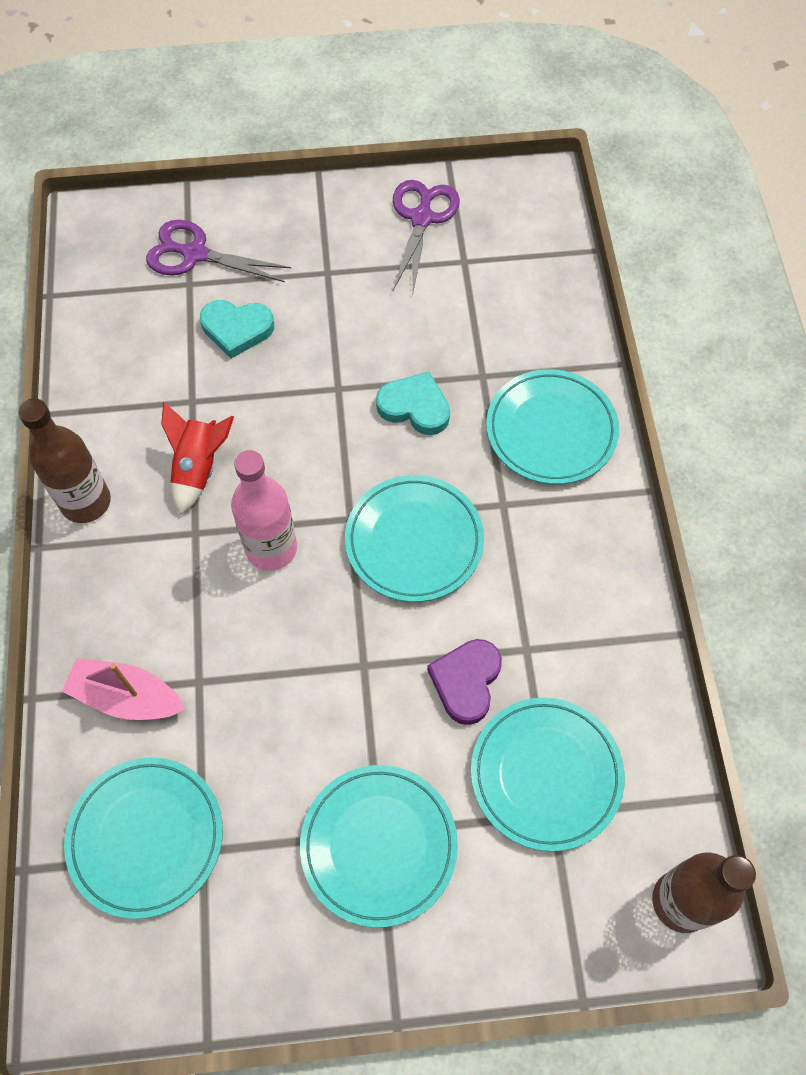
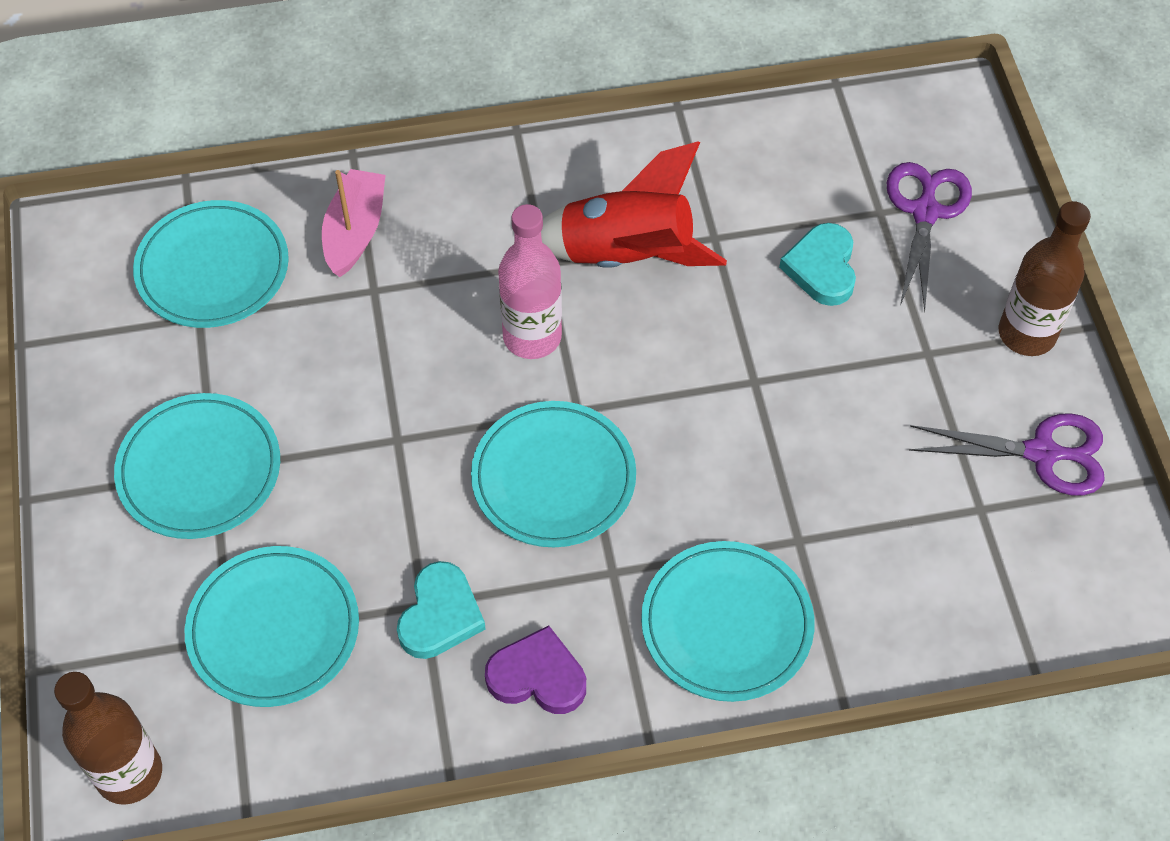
camera: 85 degrees right, 5 degrees down
brown bottle [18,398,111,523] -> brown bottle moved to [999,201,1091,356]
red rocket [161,402,234,515] -> red rocket [541,142,727,268], size x1.60
turquoise heart [376,372,450,435] -> turquoise heart moved to [397,561,486,659]
purple heart [427,639,502,725] -> purple heart moved to [485,626,586,714]

